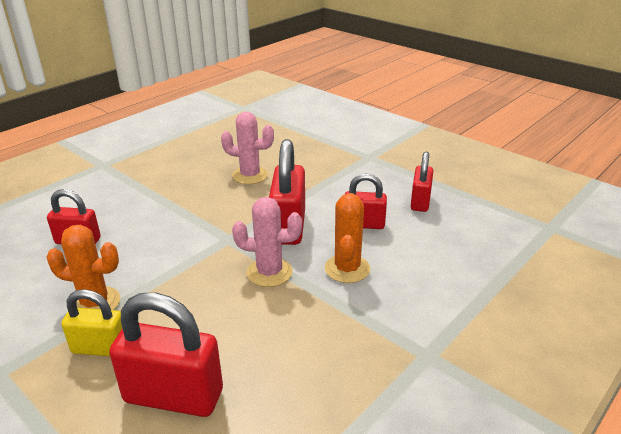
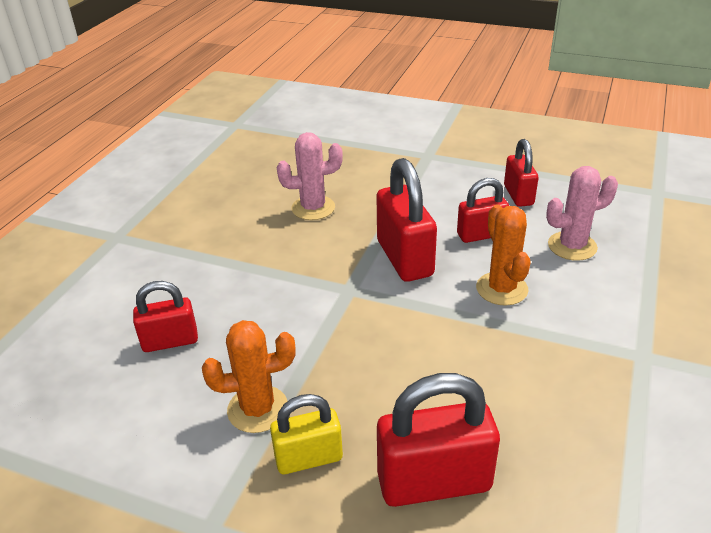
camera: 20 degrees left, 5 degrees up
pink cactus [232,197,302,287] -> pink cactus moved to [546,166,618,261]

